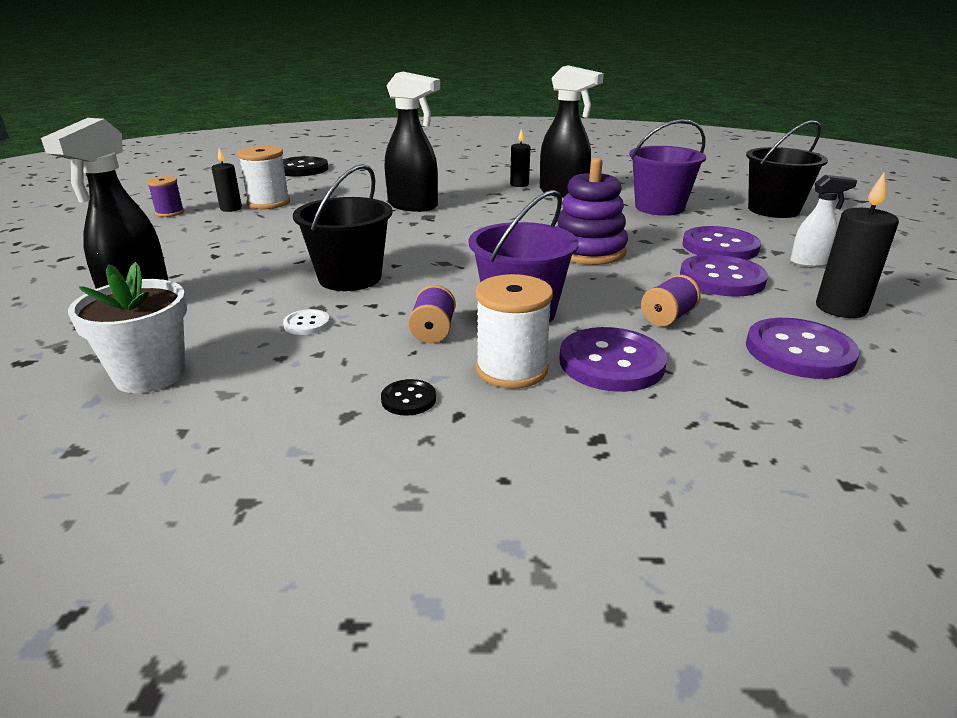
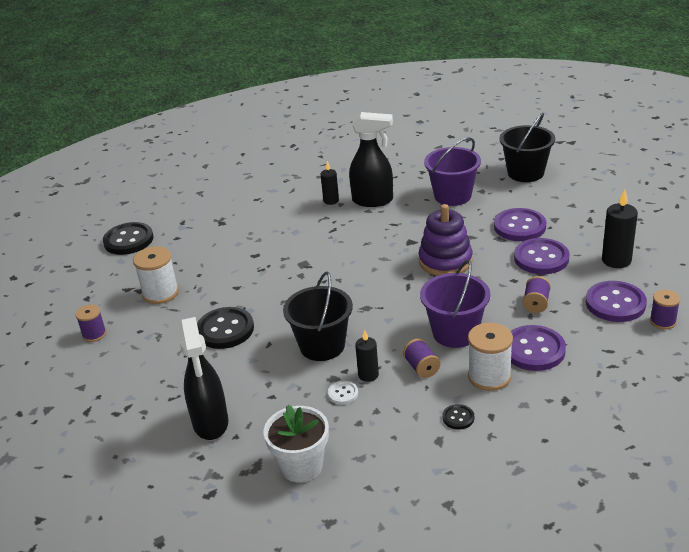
camera: 25 degrees left, 5 degrees up
black candle [212,148,242,212] -> black candle moved to [355,330,379,382]
black spray bottle [385,72,440,212] -> none
white spray bottle [790,175,857,267] -> none
none -> black button [197,307,254,349]
none -> purple spool [650,290,680,330]

